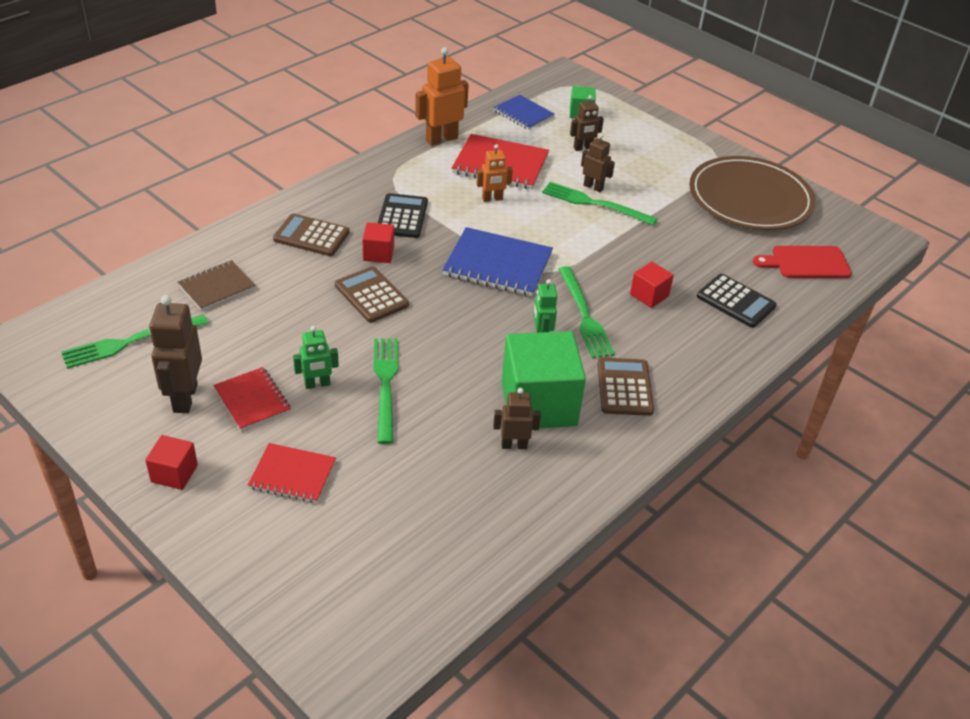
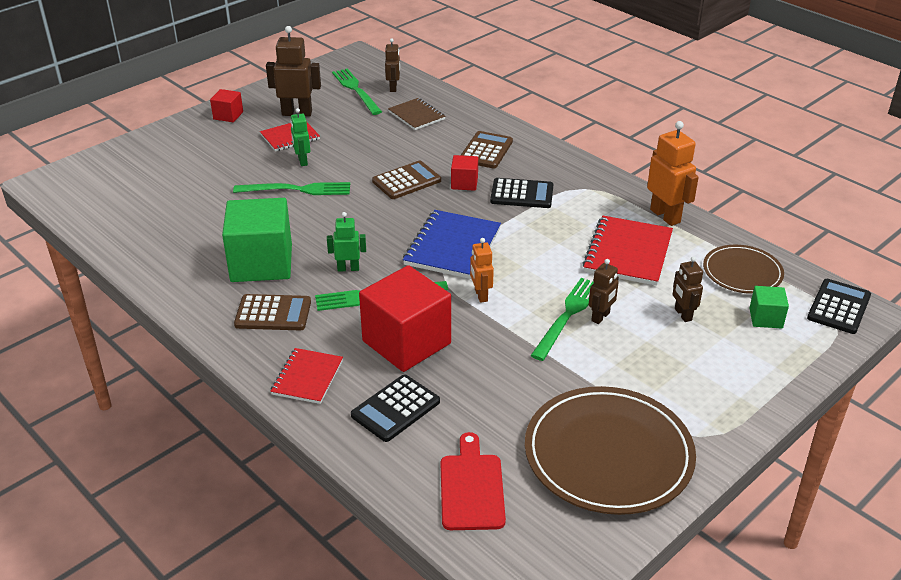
camera: 95 degrees right, 5 degrees down
red notebook [248,443,336,503] -> red notebook moved to [270,348,343,404]
orange robot [477,144,513,202] -> orange robot moved to [470,238,494,303]
blue notebook [493,95,554,130] -> brown plate [703,245,784,294]
brown robot [493,388,541,449] -> brown robot moved to [385,38,400,92]
red cube [630,262,674,308] -> red cube [359,265,451,372], size x2.12
none -> black calculator [807,279,871,334]

